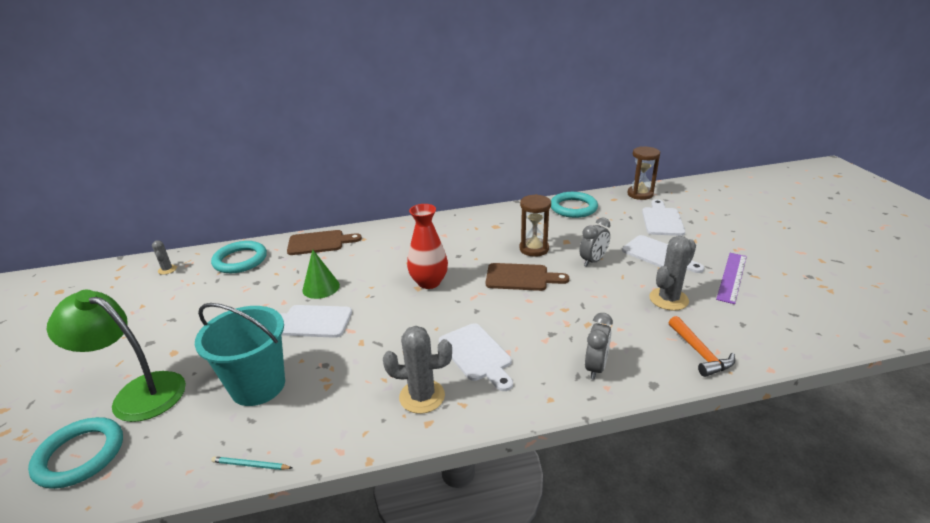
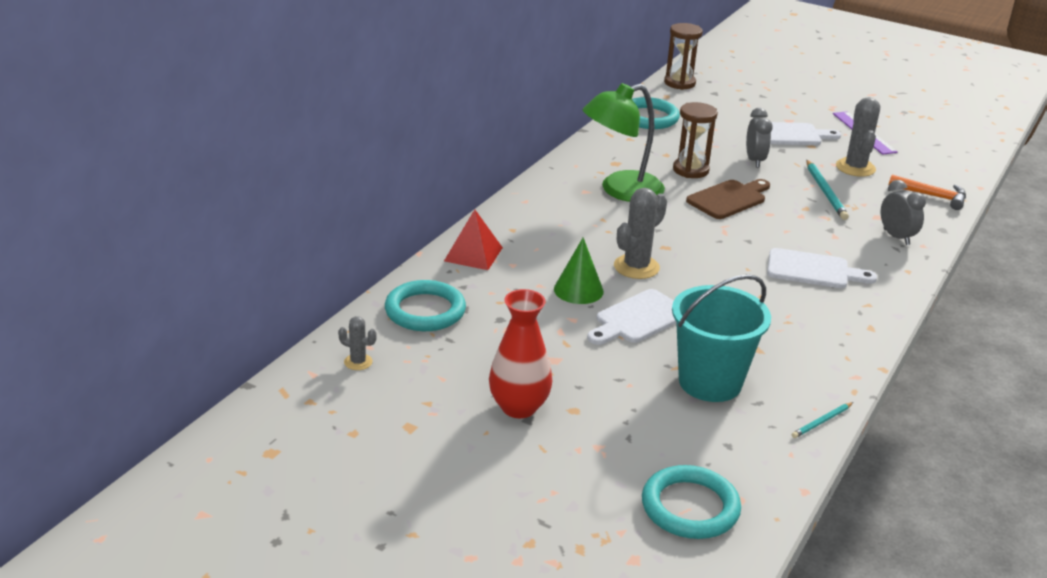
camera: 50 degrees left, 0 degrees up
green lamp [47,290,186,422] -> green lamp moved to [583,83,665,202]
brown cutting board [287,230,362,255] -> red pyramid [444,209,503,270]
grey cactus [383,326,452,414] -> grey cactus moved to [614,188,667,279]
red vase [407,204,448,289] -> red vase moved to [489,289,552,418]
white cutting board [642,199,685,236] -> none
none -> turquoise pencil [806,160,849,220]

